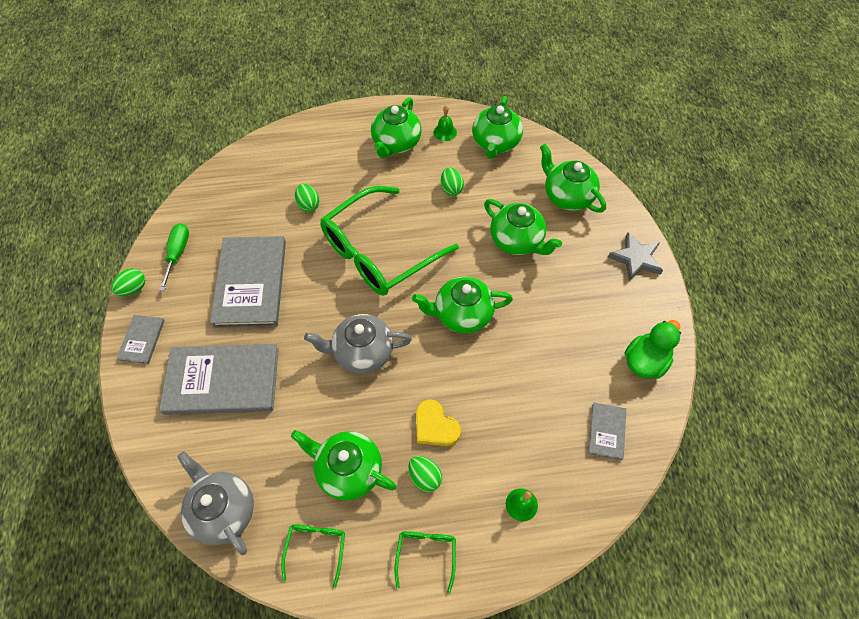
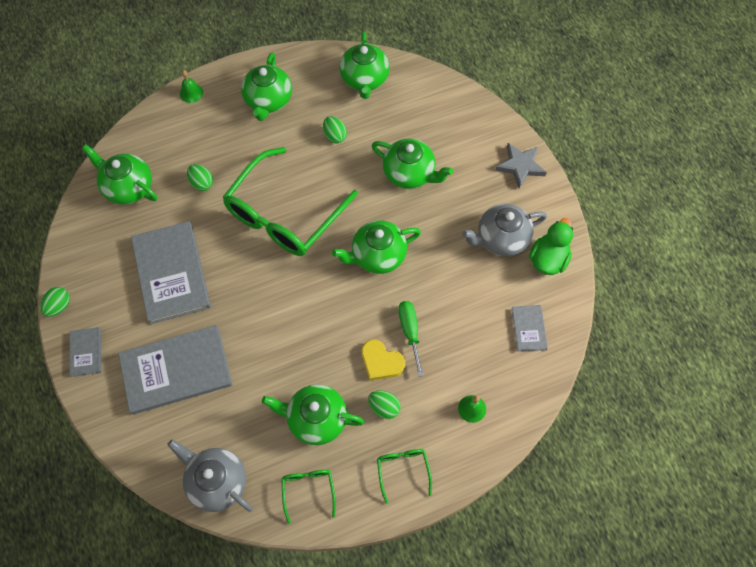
camera: 15 degrees left, 5 degrees up
green screwdriver [159,223,189,291] -> green screwdriver moved to [398,301,424,377]
grey teapot [304,314,412,374] -> grey teapot moved to [462,204,547,256]
green bell [434,106,457,141] -> green bell moved to [180,70,203,103]
green teapot [540,144,606,213] -> green teapot moved to [81,144,157,204]

